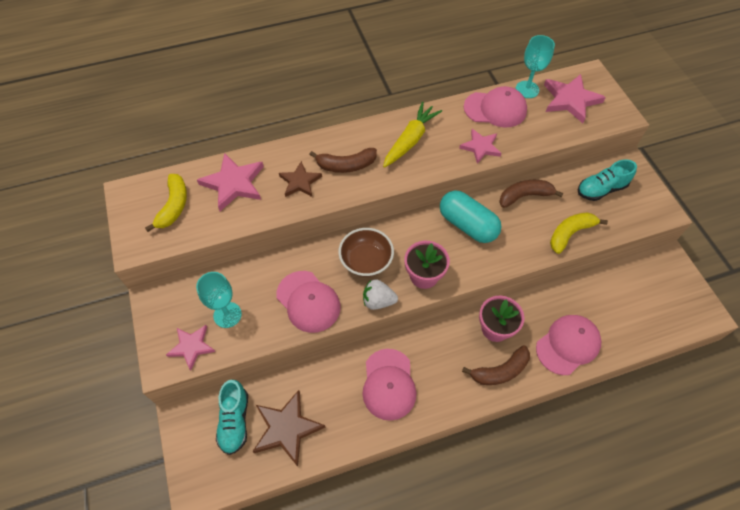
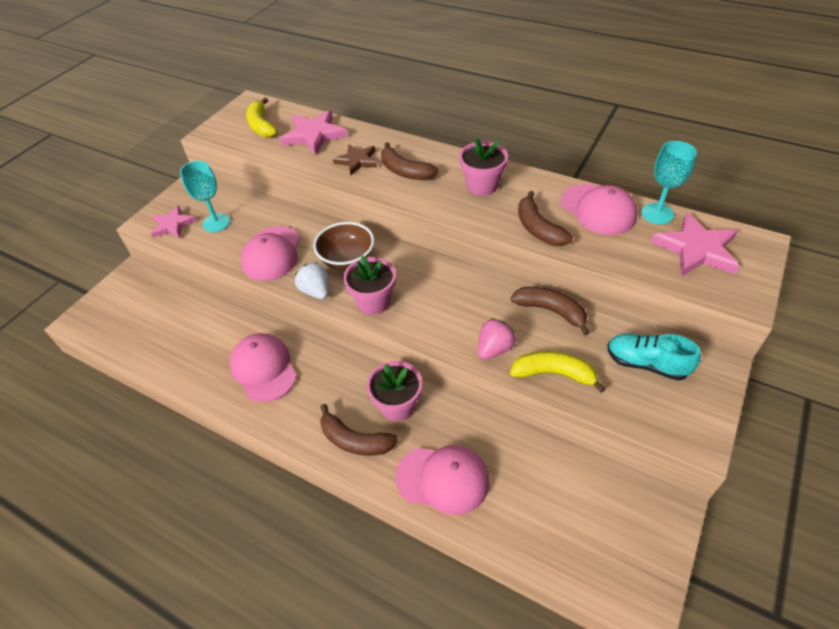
camera: 50 degrees right, 10 degrees down
yellow banana [145,174,187,232] -> yellow banana turned 105 degrees clockwise [246,98,277,138]
turquoise shoe [216,380,248,455] -> none
brown star [252,390,325,467] -> none
pink cap [363,349,416,421] -> pink cap turned 105 degrees clockwise [230,333,297,402]
yellow carrot [383,102,442,168] -> pink flower pot [459,137,508,196]
turquoise capsule [440,191,502,243] -> none
pink star [459,129,502,164] -> brown banana [518,191,573,246]
none -> pink strawberry [478,318,516,360]

